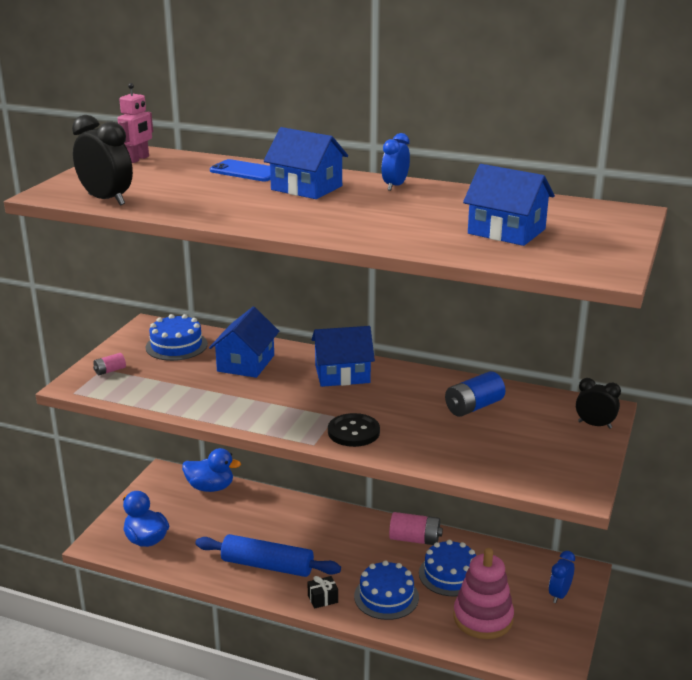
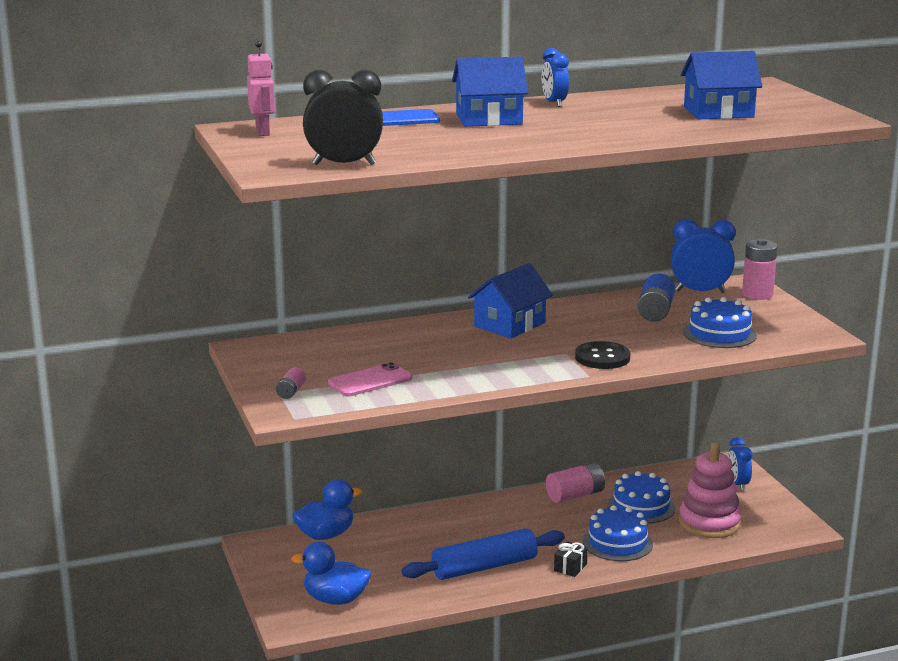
camera: 40 degrees left, 5 degrees down
blue cake [145,314,208,361] -> blue cake moved to [683,297,757,348]
blue house [209,307,279,378] -> none
black clock [576,378,621,429] -> pink battery [742,238,778,300]
none -> pink phone [328,362,412,396]
none -> blue clock [671,219,736,293]

